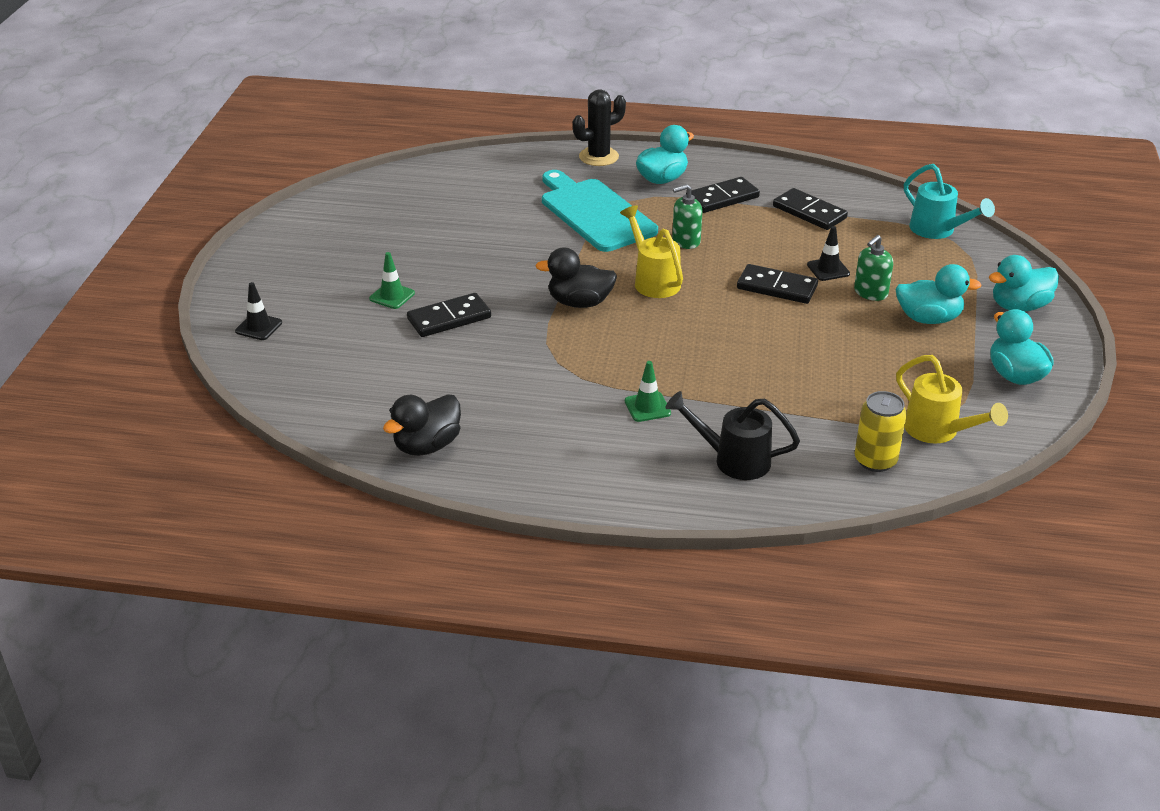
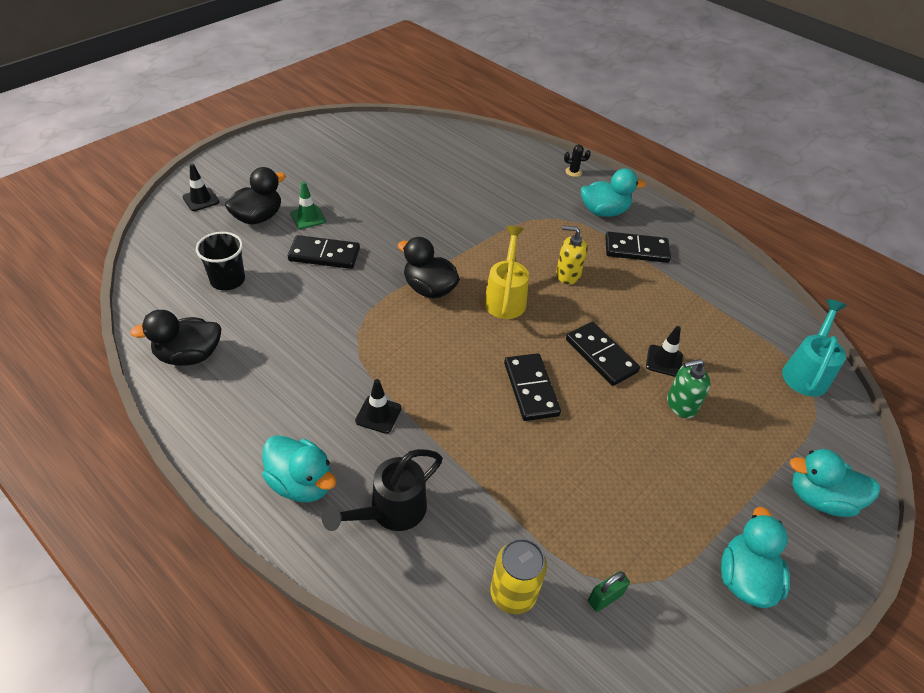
camera: 30 degrees right, 10 degrees up
turquoise cutting board [542,170,658,252] -> none
black cactus [573,89,626,166] -> black cactus [564,145,591,177], size x0.49
green traffic cone [625,361,671,422] -> black traffic cone [355,379,401,434]
black watering can [665,391,800,480] -> black watering can turned 90 degrees counterclockwise [322,449,443,531]
green soap dispenser [672,184,703,249] -> yellow soap dispenser [556,226,587,284]
black domino [773,188,848,230] -> black domino moved to [504,353,561,421]
turquoise duck [896,264,982,324] -> turquoise duck moved to [262,435,336,502]
yellow watering can [896,355,1008,444] -> green padlock [588,571,630,612]
turquoise watering can [904,164,995,239] -> turquoise watering can turned 150 degrees counterclockwise [782,299,847,397]
none -> black cup [196,232,245,291]
none -> black duck [225,167,286,224]

